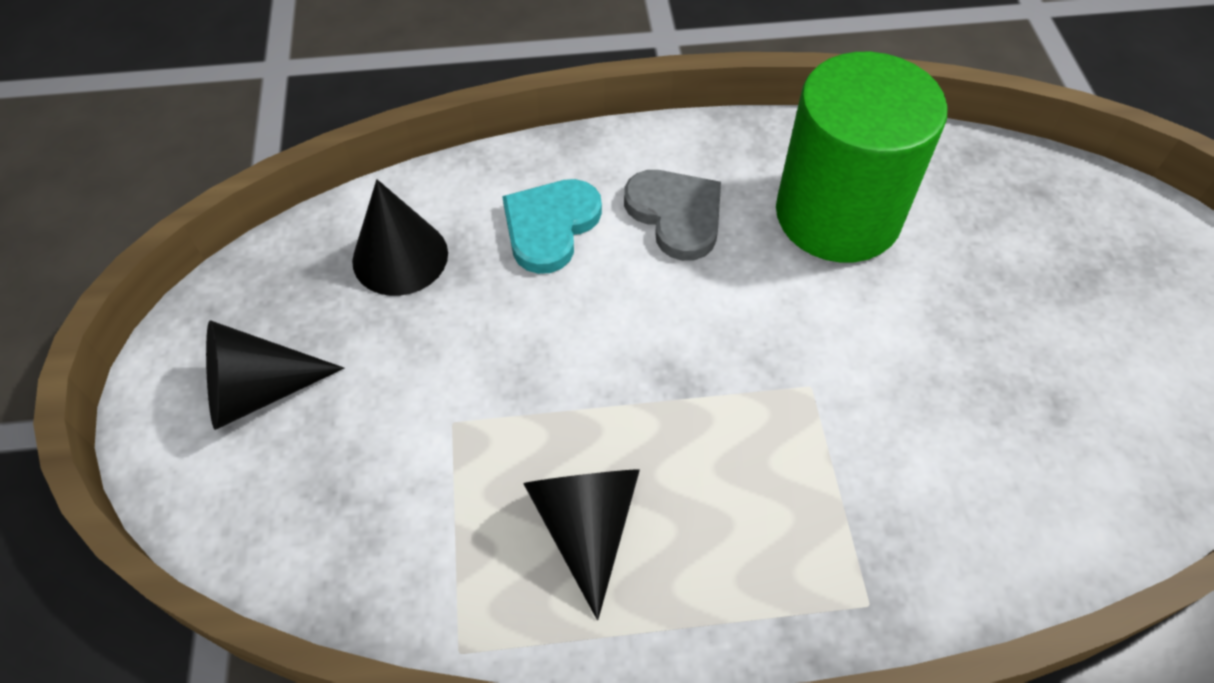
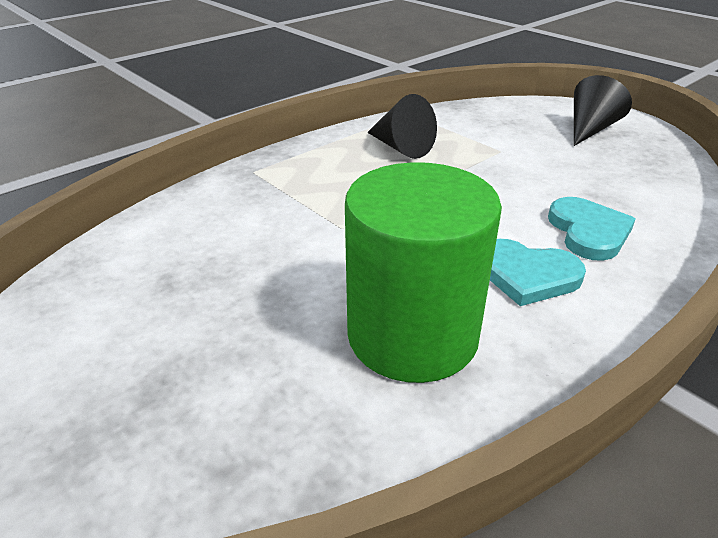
camera: 145 degrees right, 20 degrees down
black cone [352,179,448,296] -> none
grey heart [624,170,721,261] -> turquoise heart [490,239,586,306]

